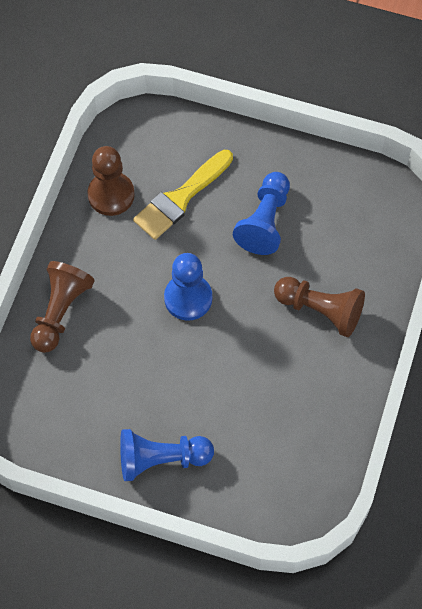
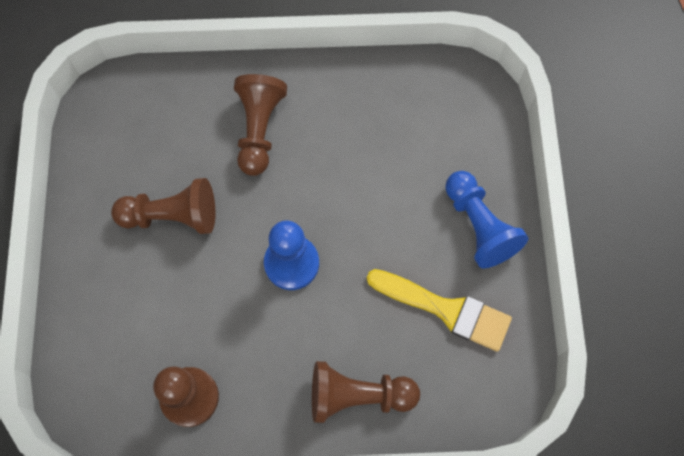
camera: 110 degrees left, 5 degrees up
yellow brush [133,150,233,240] -> yellow brush moved to [367,269,512,352]
blue pawn [233,172,290,255] -> brown pawn [111,178,215,234]

